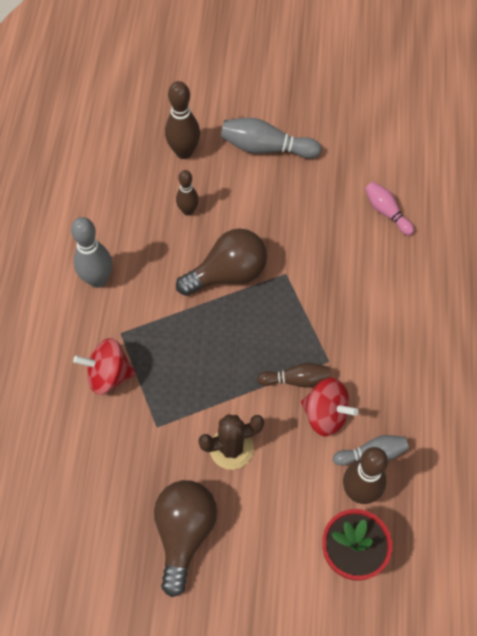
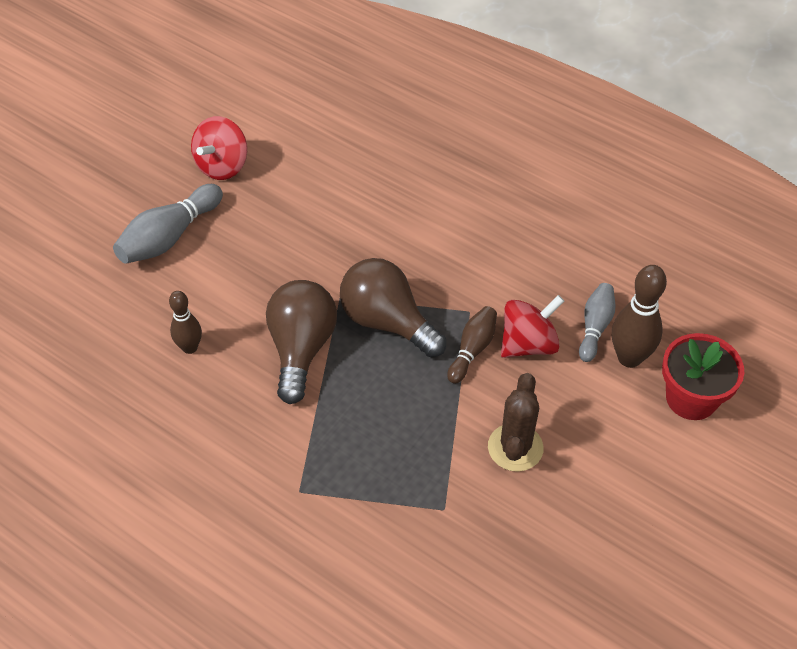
camera: 60 degrees left, 10 degrees down
grey bowling pin [71,217,112,288] -> none
red spinning top [73,338,136,395] -> red spinning top moved to [191,116,247,180]
brown light bulb [154,480,217,597] -> brown light bulb moved to [340,258,446,357]
brown bowling pin [165,81,200,159] -> none
pink bowling pin [365,182,414,236] -> none

